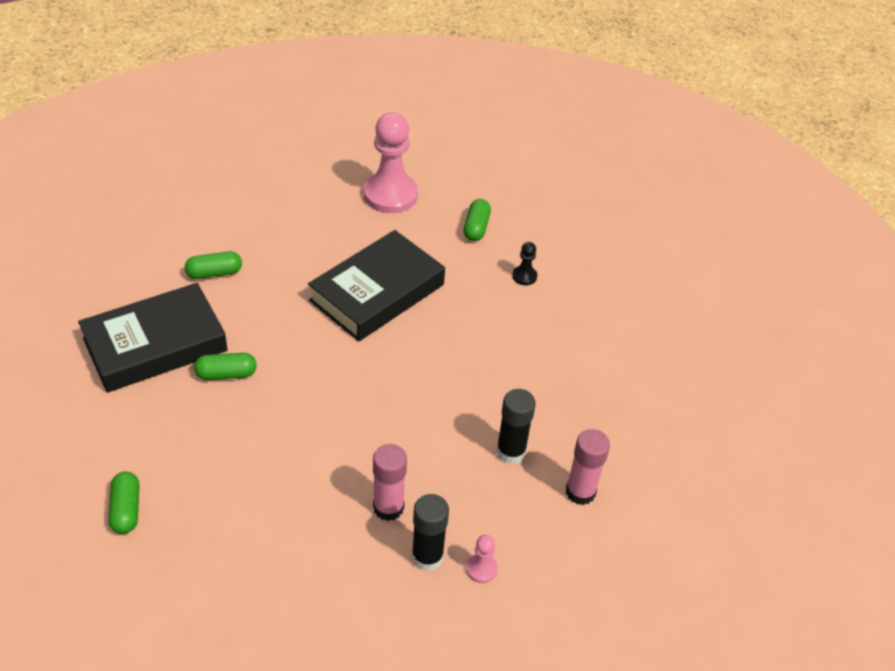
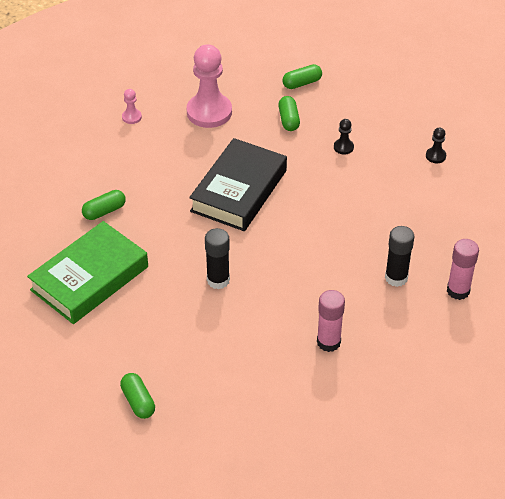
camera: 15 degrees left, 0 degrees up
black book [78,283,228,393] -> green book [27,221,148,324]
green capsule [194,353,257,380] -> green capsule moved to [283,64,322,89]
black glue stick [411,494,449,572] -> black glue stick moved to [205,228,230,289]
pink pawn [466,535,498,583] -> pink pawn moved to [122,89,142,124]
none -> black pawn [426,128,446,163]

